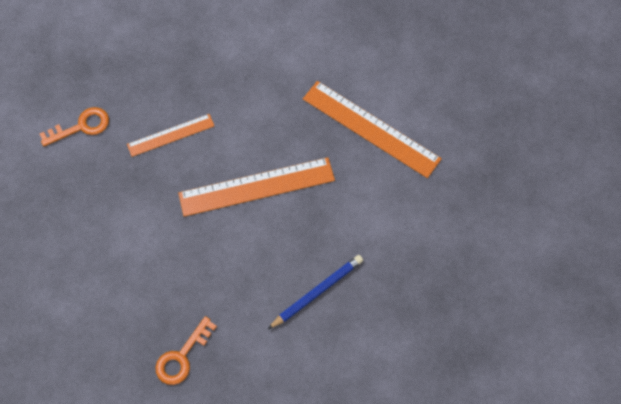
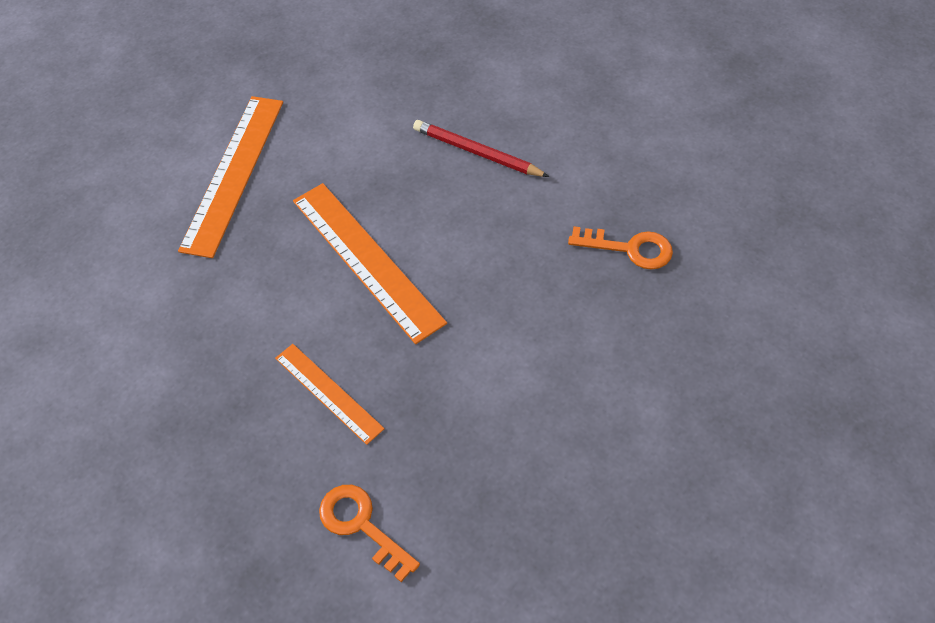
camera: 110 degrees left, 10 degrees down
blue pencil [268,255,363,329] -> red pencil [413,120,549,177]

